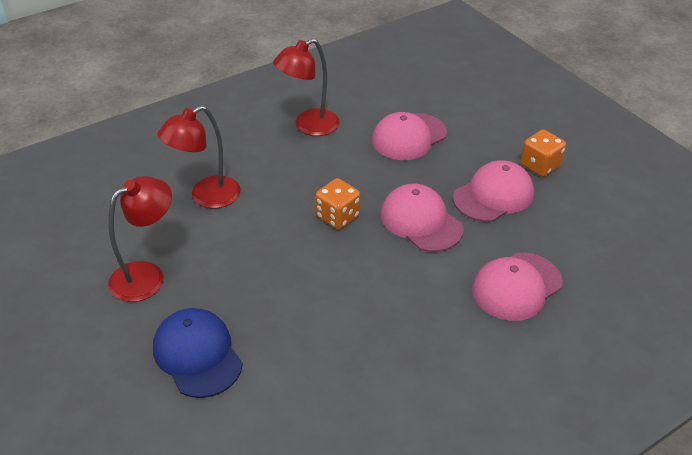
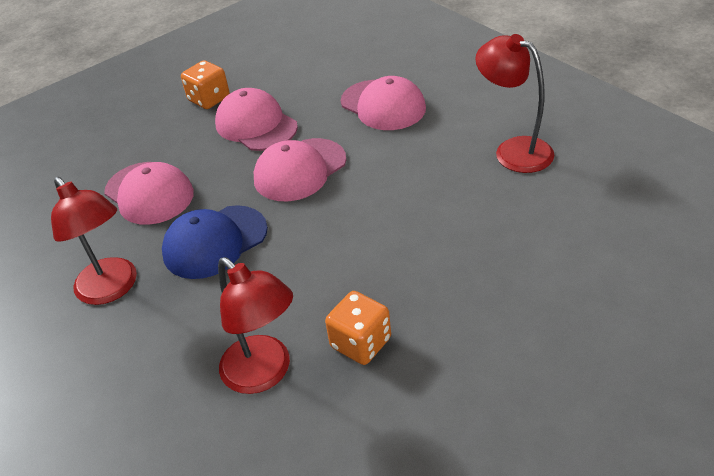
camera: 90 degrees left, 0 degrees up
red lamp [108,176,172,302] -> red lamp moved to [475,34,555,173]
blue cap [153,308,243,398] -> blue cap moved to [162,205,268,279]
orange dice [315,178,361,230] -> orange dice moved to [325,291,391,365]

